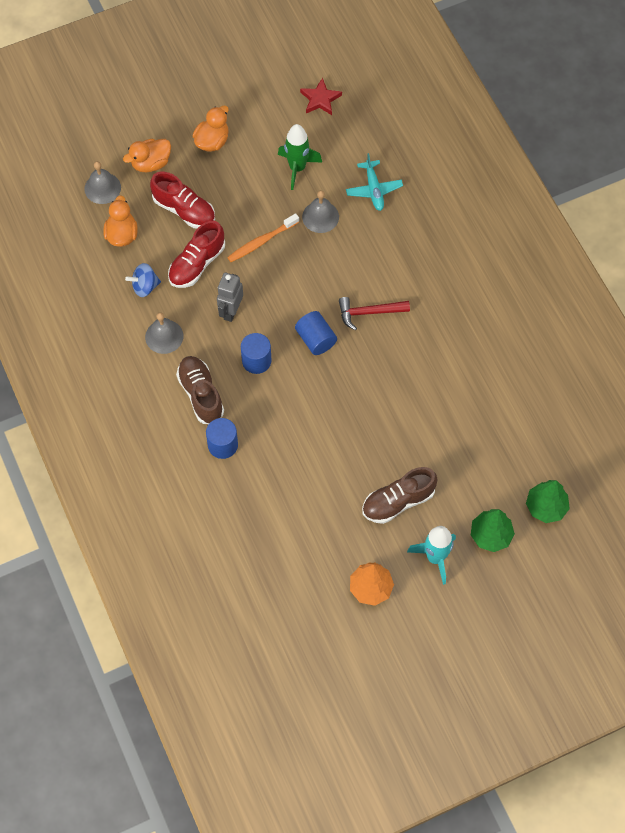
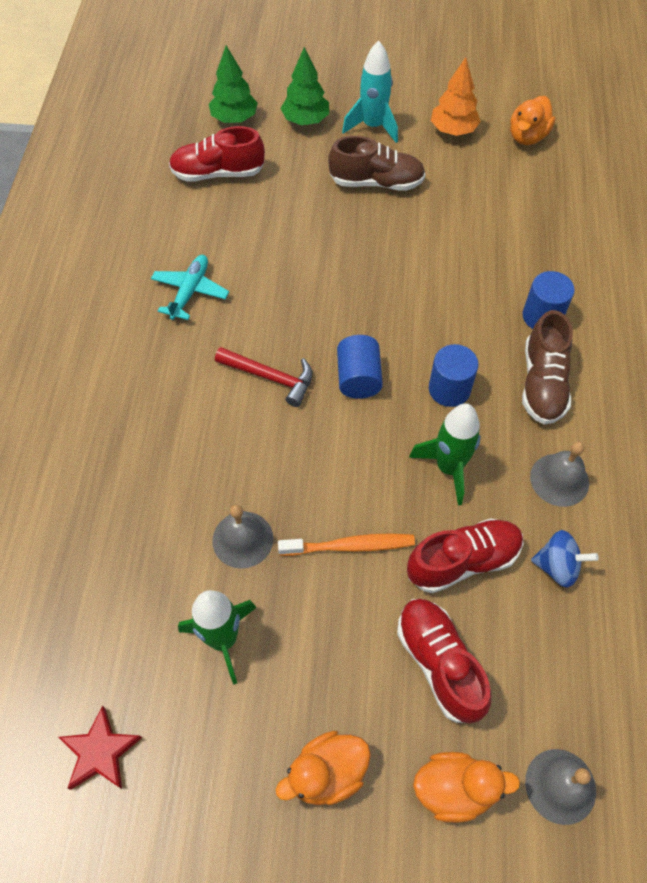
camera: 150 degrees left, 5 degrees down
orange duck [104,195,138,247] -> orange duck moved to [510,96,555,145]
grey robot [217,273,243,322] -> green rocket [409,403,481,505]
turquoise plane [346,153,403,211] -> turquoise plane moved to [151,255,229,320]
none -> red shoe [169,126,265,182]

